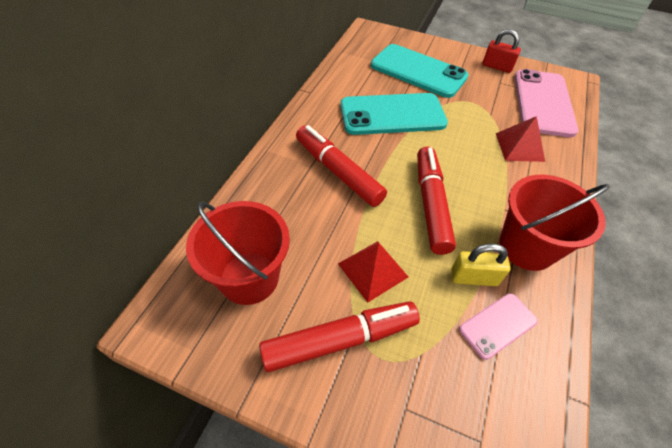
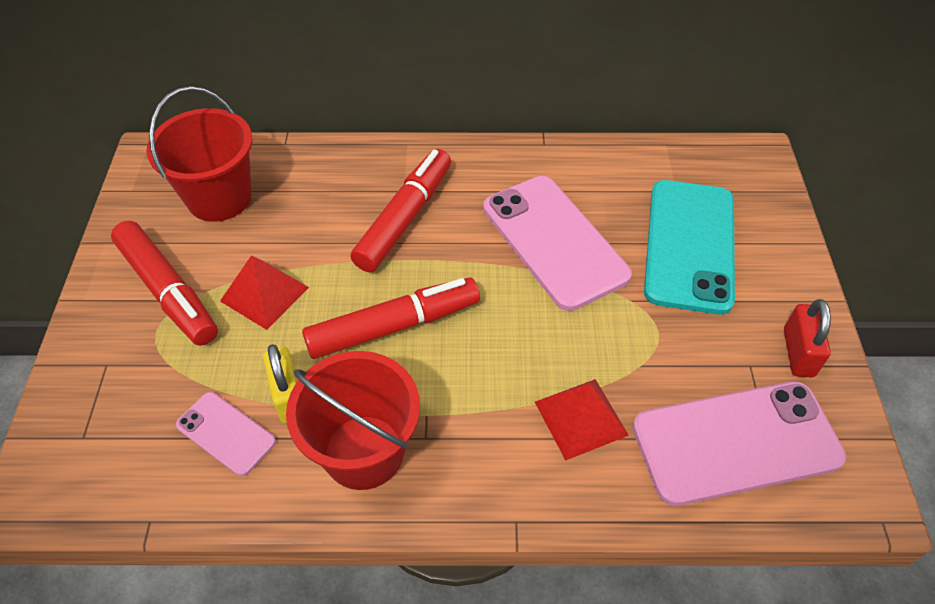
camera: 70 degrees right, 0 degrees up
turquoise phone [340,93,448,135] -> pink phone [483,176,632,311]

